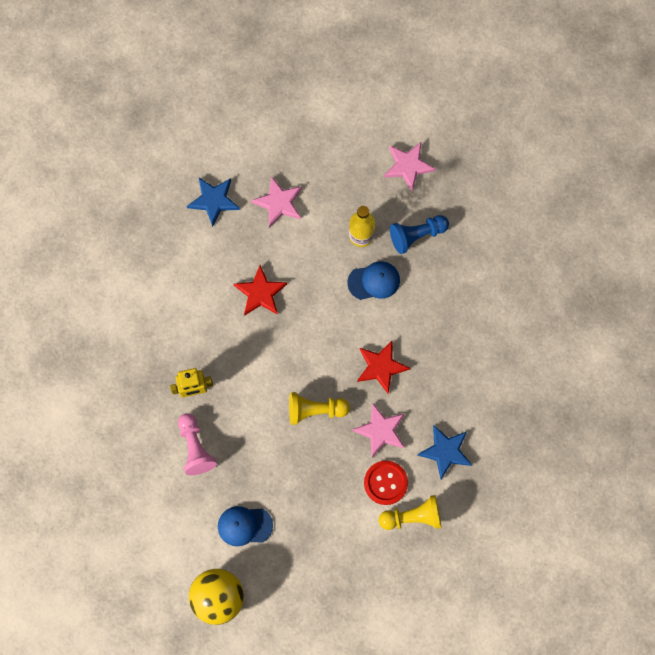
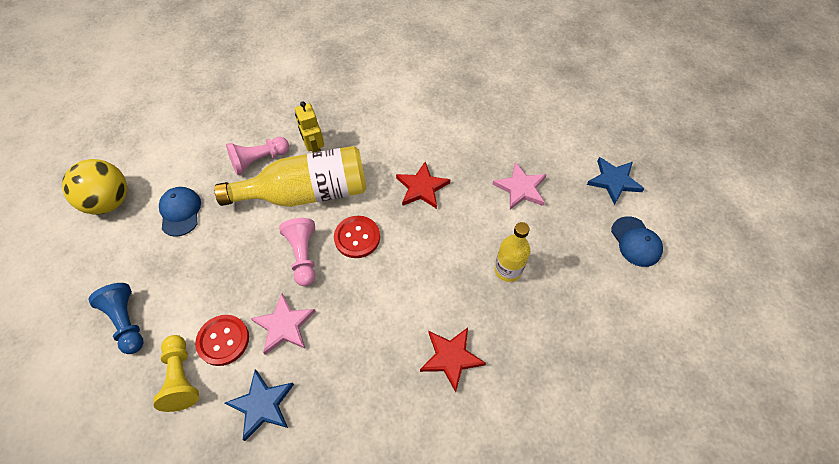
camera: 80 degrees right, 15 degrees down
blue star [187,178,240,227] -> blue star moved to [587,157,645,205]
yellow pawn [289,392,350,425] -> pink pawn [279,218,315,286]
blue cap [347,261,400,300] -> blue cap moved to [611,216,663,267]
red star [357,341,410,394] -> red star moved to [420,327,486,392]
pink star [384,142,436,192] -> none
blue pawn [390,215,449,254] -> blue pawn moved to [89,283,144,354]
none -> yellow bottle [215,146,367,207]
none -> red button [334,216,380,258]

